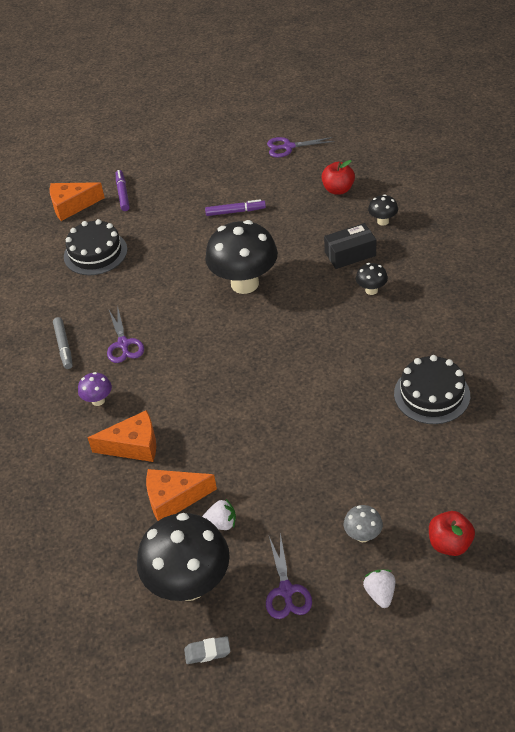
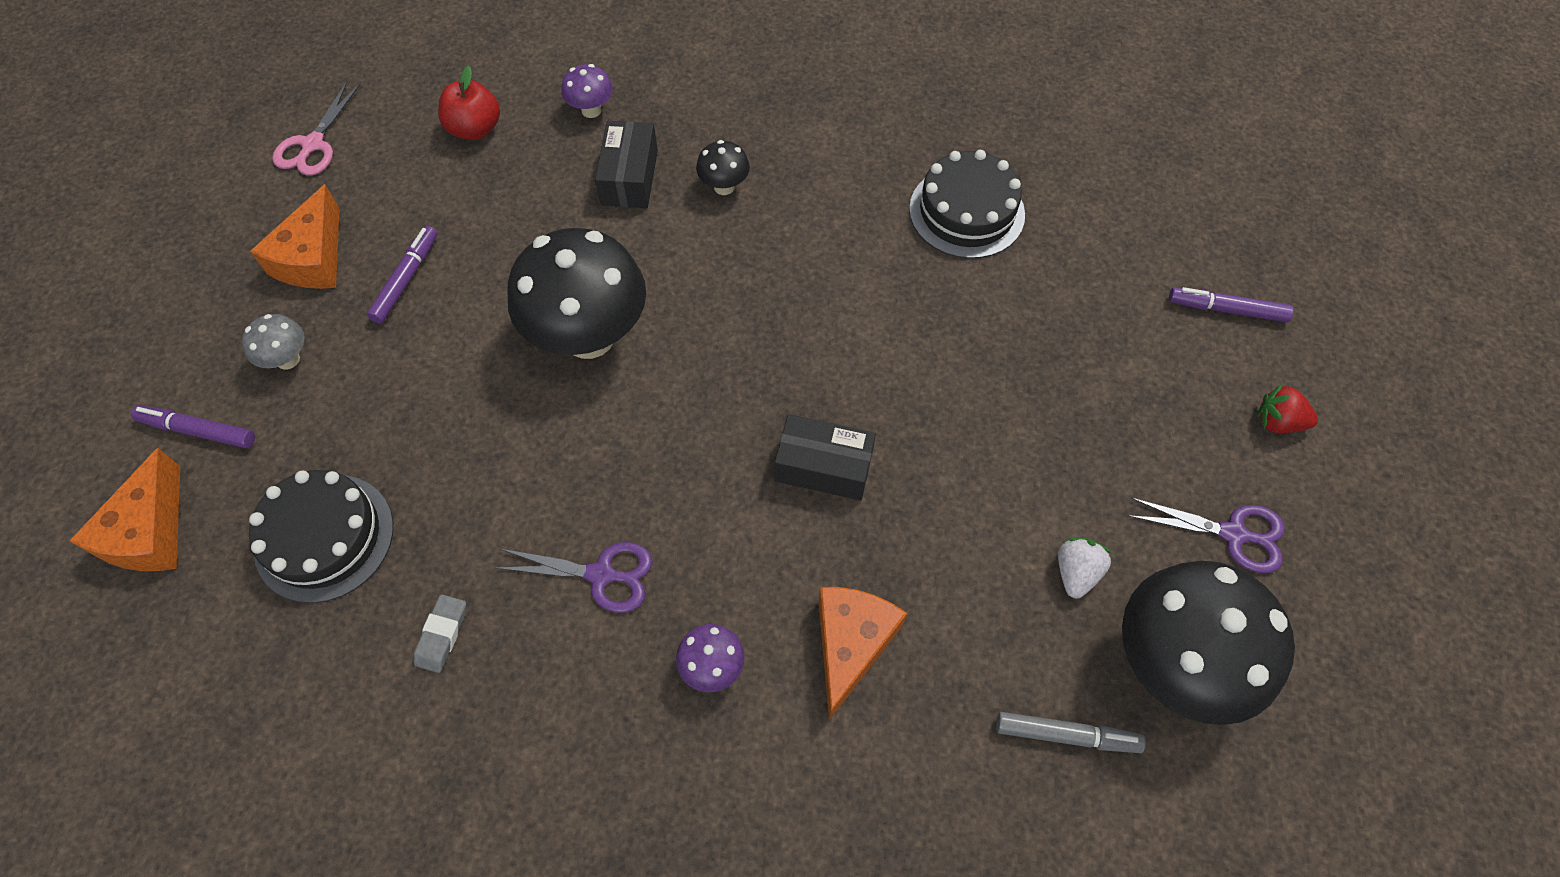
camera: 70 degrees left, 15 degrees up
grey marker [53,317,73,369] -> grey marker moved to [996,712,1146,753]
orange cheese [146,469,217,521] -> orange cheese moved to [250,184,340,289]
grey eraser [184,636,230,664] -> grey eraser moved to [414,594,466,673]
purple scissors [267,137,334,158] -> pink scissors [272,82,361,176]
grey mushroom [344,505,383,542] -> grey mushroom moved to [242,314,305,370]
white strawberry [363,570,395,608] -> red strawberry [1257,383,1318,433]
black mushroom [368,194,398,226] -> purple mushroom [561,64,613,118]
red apple [429,511,475,556] -> purple marker [1169,287,1294,322]
none -> black box [775,414,876,500]

